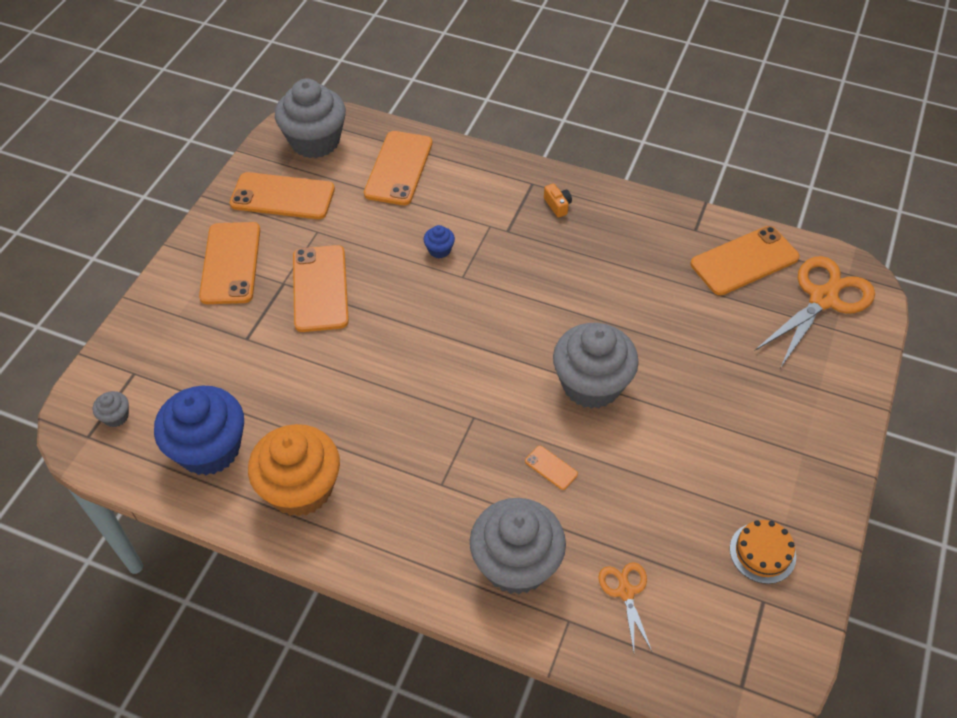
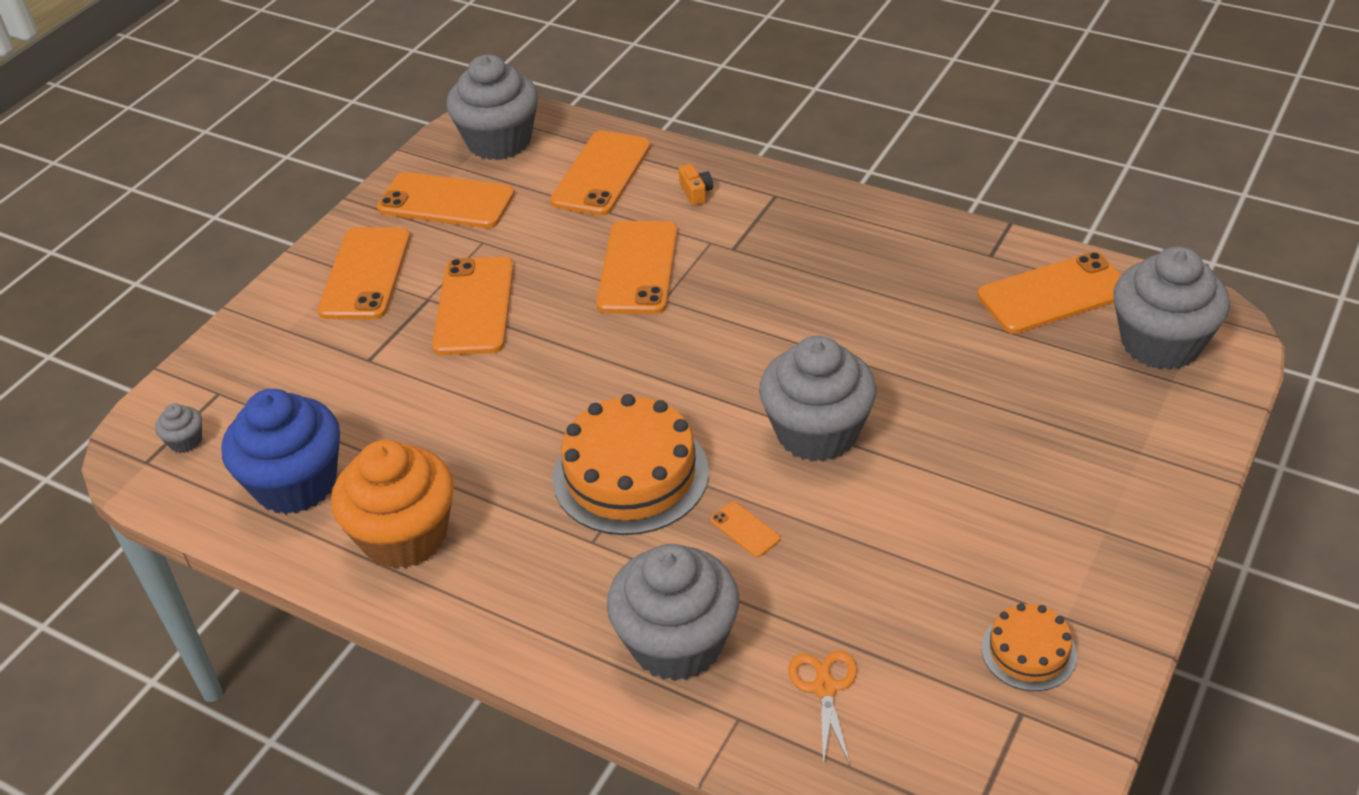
camera: 10 degrees right, 10 degrees down
blue cupcake [423,225,455,258] -> orange phone [596,221,678,314]
orange camera [544,184,572,218] -> orange camera moved to [679,164,713,206]
orange scissors [755,256,875,367] -> grey cupcake [1113,246,1230,370]
none -> orange cake [553,394,709,535]

